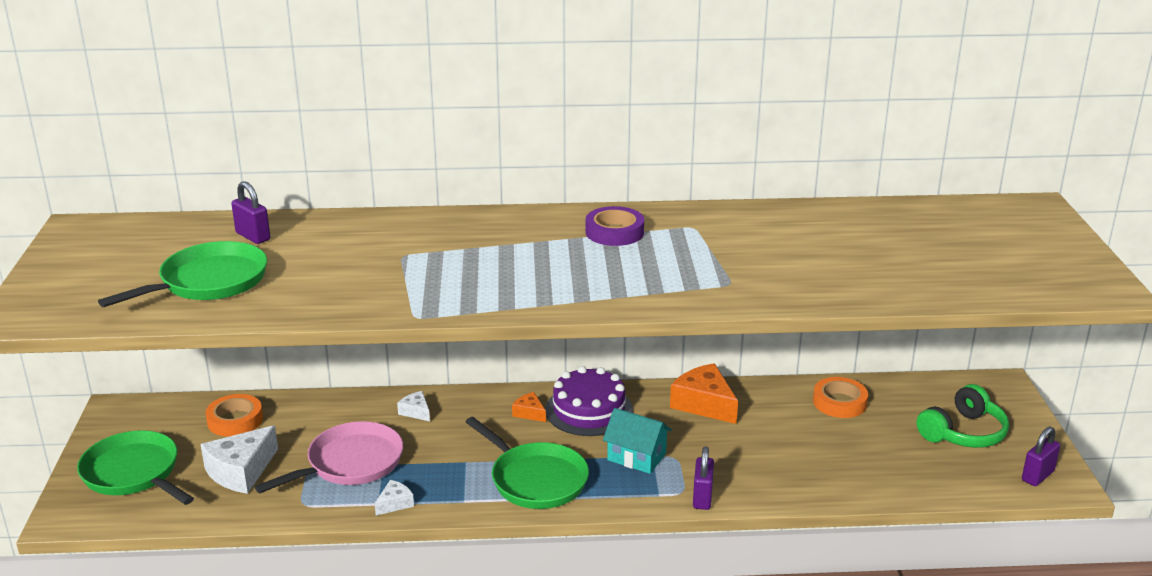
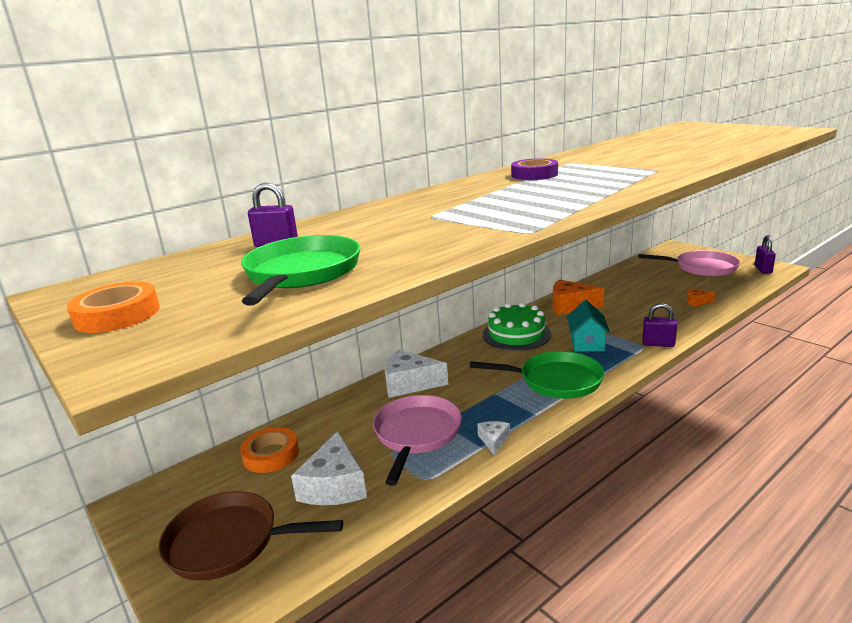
camera: 35 degrees left, 5 degrees down
green pan [77,430,194,505] -> brown pan [158,491,343,581]
white cheese [397,391,430,421] -> white cheese [385,349,448,398], size x1.98
orange cheese [512,392,546,422] -> orange cheese moved to [686,289,715,307]
purple cake [545,366,633,436] -> green cake [483,302,551,351]
turquoise house [603,408,672,474] -> turquoise house turned 75 degrees counterclockwise [567,300,610,352]
purple padlock [693,446,714,510] -> purple padlock turned 45 degrees counterclockwise [642,303,677,347]
orange tape [813,377,868,418] -> orange tape moved to [67,281,160,333]
green headphones [916,384,1009,448] -> pink pan [638,250,740,277]

